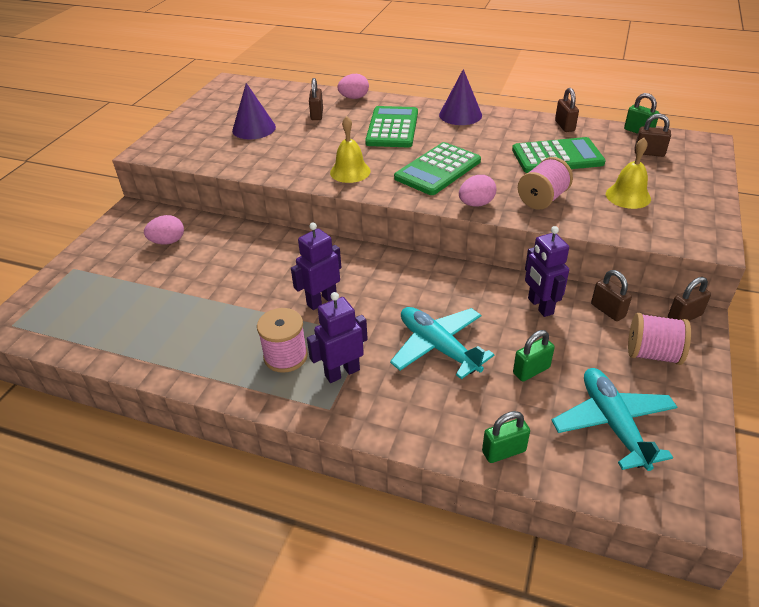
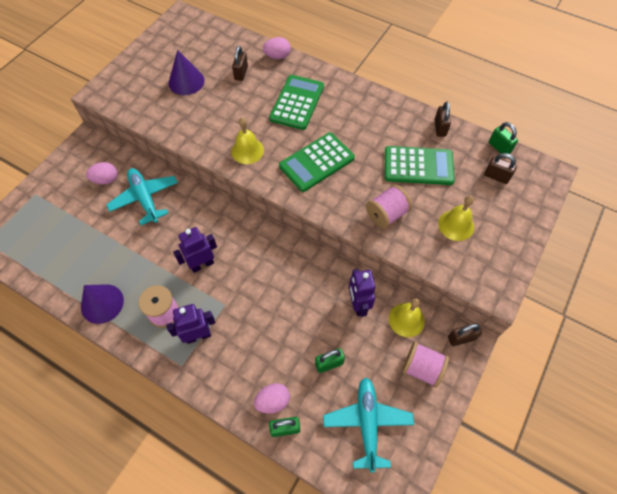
camera: 10 degrees right, 20 degrees up
turquoise plane [390,307,494,379] -> turquoise plane moved to [106,168,178,225]
purple cone [439,69,482,125] -> purple cone moved to [81,284,124,324]
pink egg [459,175,496,207] -> pink egg moved to [254,383,290,413]
brown padlock [591,270,632,321] -> yellow bell [389,298,425,337]

